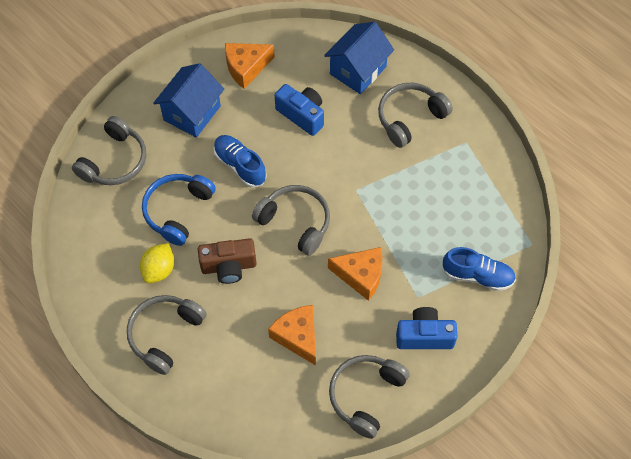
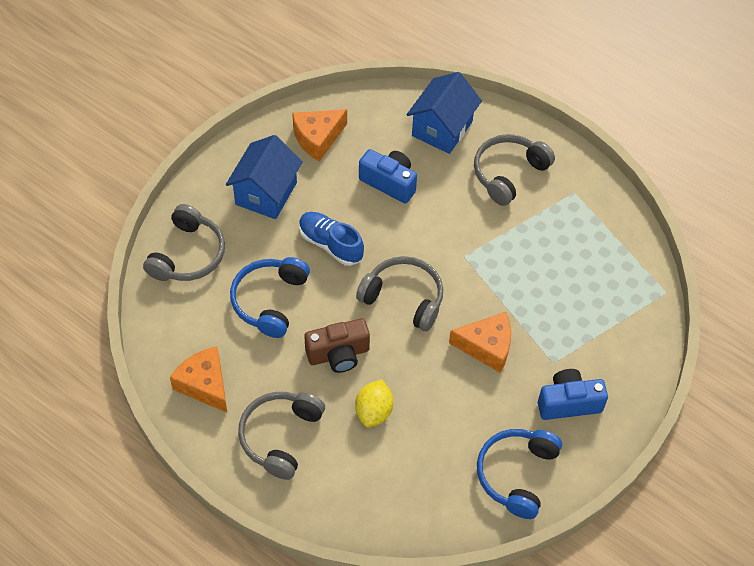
camera: 10 degrees left, 5 degrees down
yellow lemon [140,243,174,283] -> yellow lemon moved to [355,379,393,428]
orange cheese [268,305,316,366] -> orange cheese moved to [170,347,227,412]
grey headphones [329,355,410,439] -> blue headphones [477,429,562,519]
blue shoe [442,247,516,291] -> none

